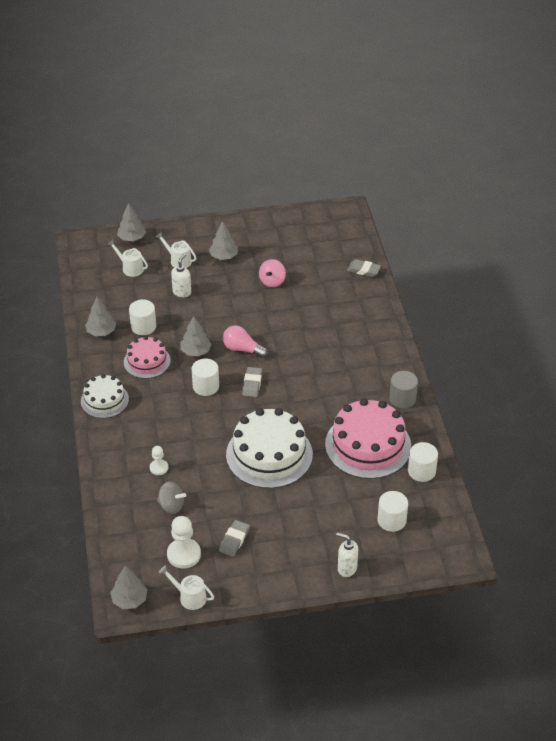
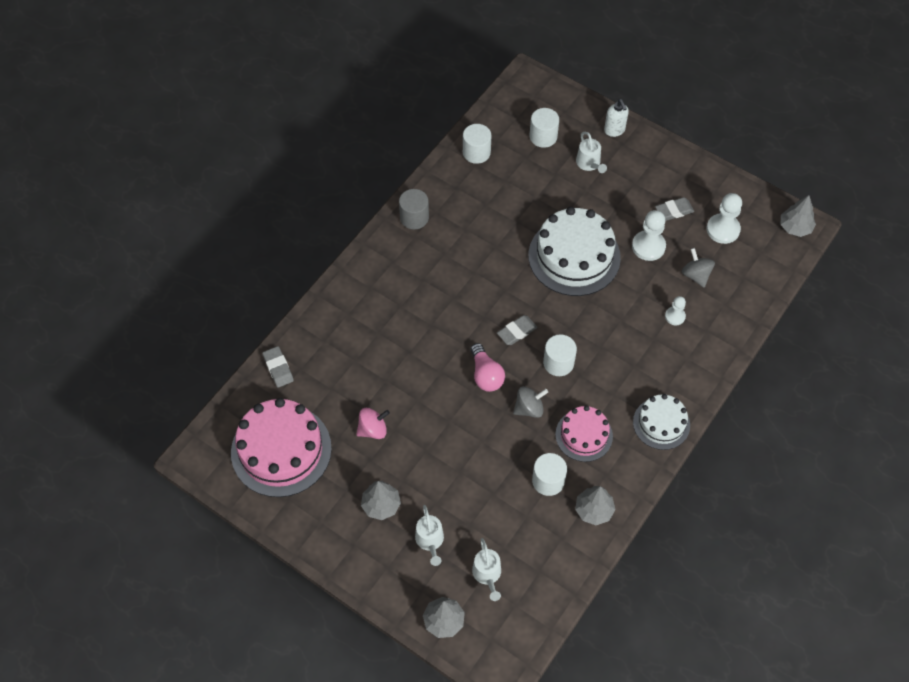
camera: 135 degrees left, 15 degrees up
white watering can [159,565,214,610] -> white watering can moved to [576,132,607,173]
white soap dispenser [171,254,191,297] -> none
grey tree [181,316,212,356] -> grey spinning top [513,386,548,418]
pink cake [325,398,411,479] -> pink cake moved to [231,398,332,497]
none -> white pawn [632,210,666,261]

